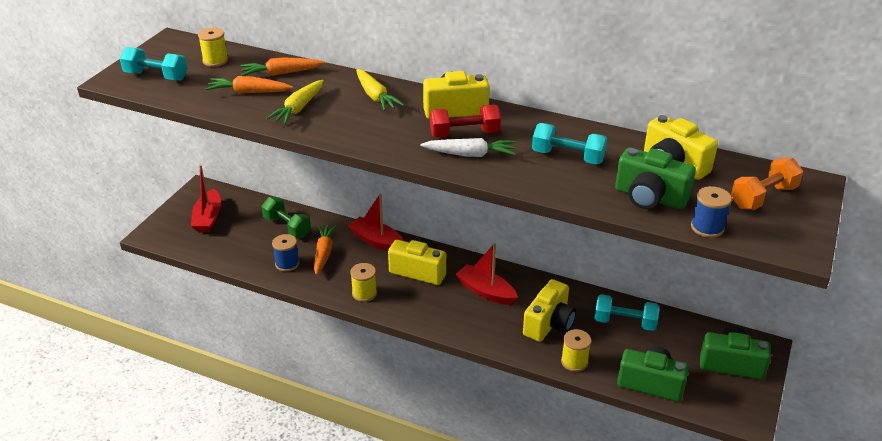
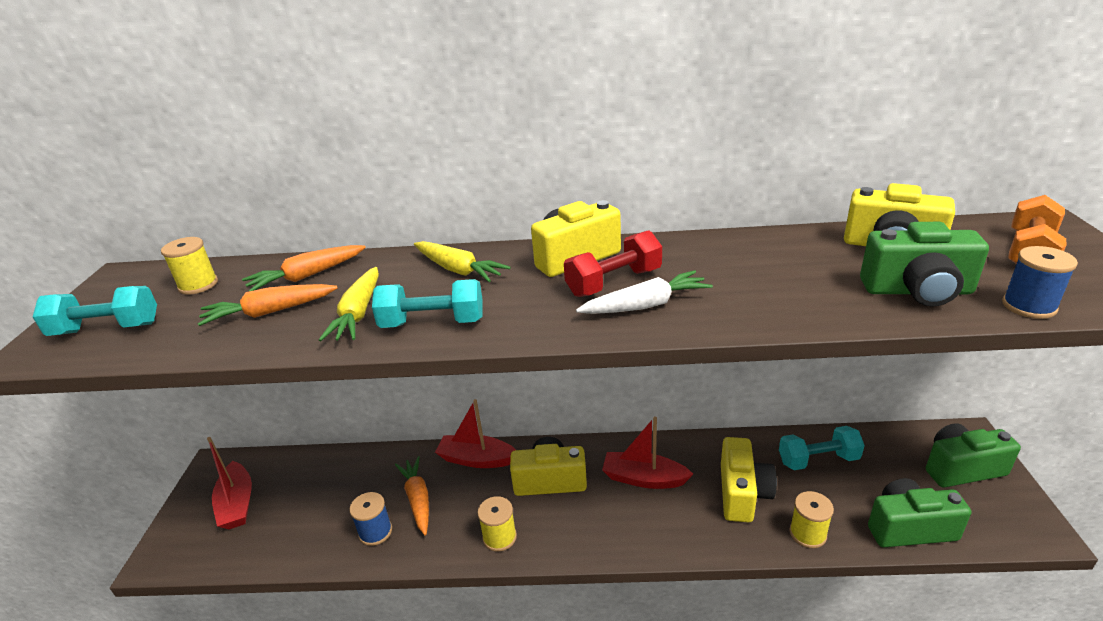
camera: 20 degrees left, 5 degrees down
green dumbbell [261,197,311,238] -> none
turquoise dumbbell [532,123,607,164] -> turquoise dumbbell moved to [372,279,483,328]

